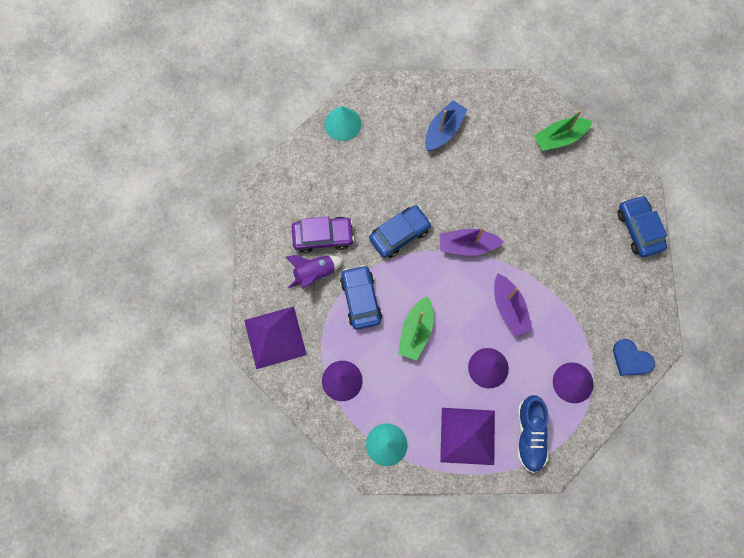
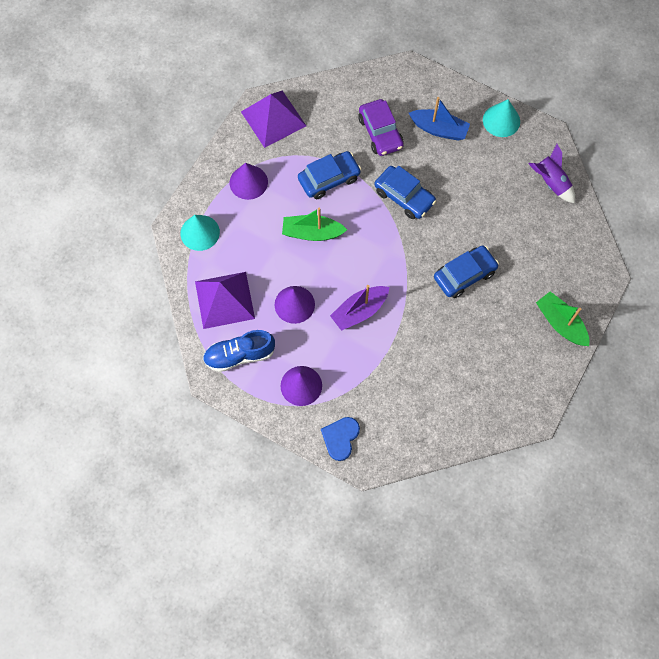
camera: 75 degrees right, 5 degrees down
purple rocket [286,255,344,289] -> purple rocket moved to [528,144,575,203]
blue boat [425,100,468,151] -> blue boat moved to [409,97,470,141]
purple boat [440,227,504,256] -> none
blue car [617,195,667,257] -> blue car moved to [434,245,499,298]

